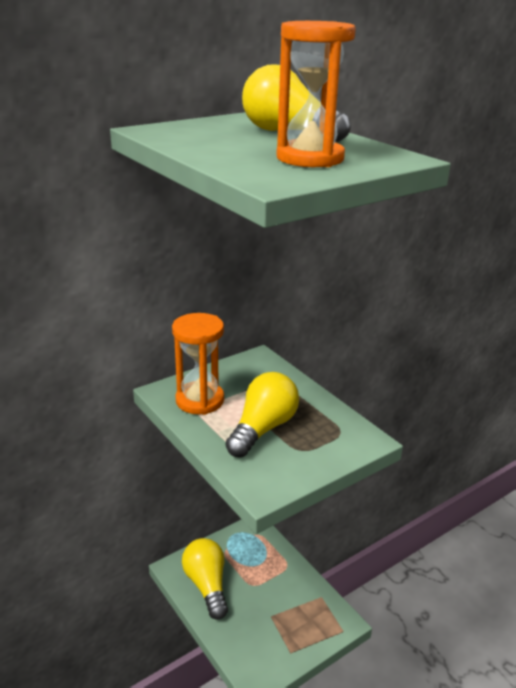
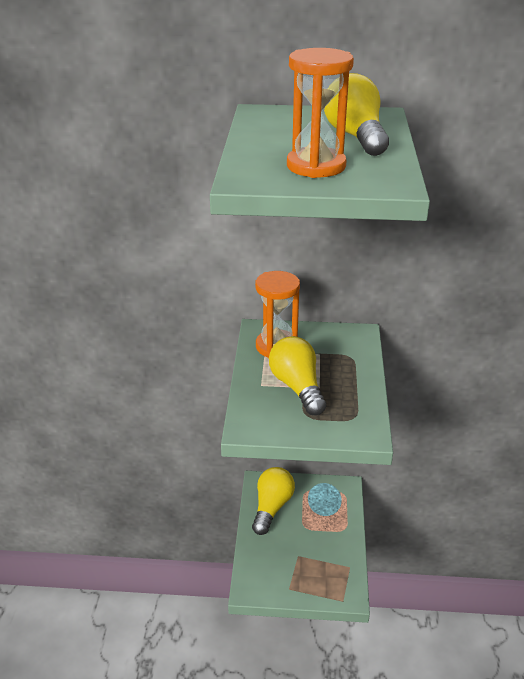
camera: 40 degrees right, 5 degrees up
yellow light bulb [225,372,299,457] -> yellow light bulb turned 90 degrees counterclockwise [269,336,326,415]

